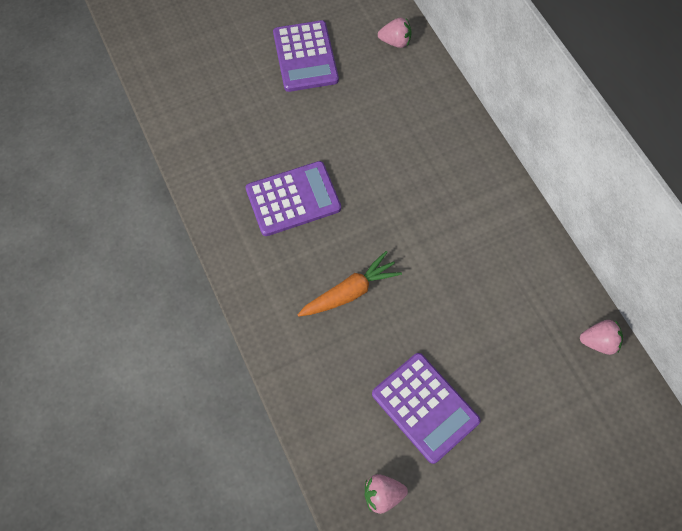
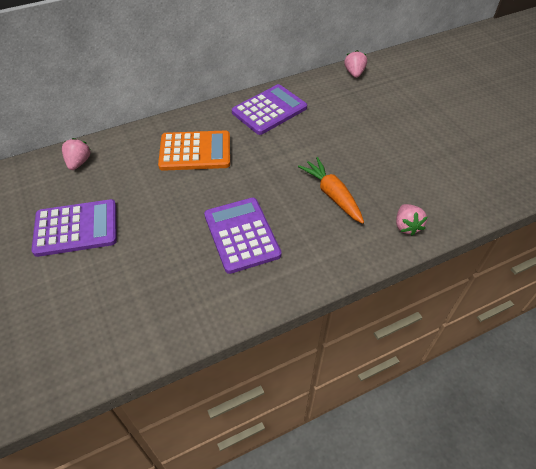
camera: 90 degrees left, 15 degrees down
pink strawberry [365,474,408,514] -> pink strawberry moved to [396,204,427,236]
purple calculator [372,353,481,464] -> purple calculator moved to [232,84,307,135]
none -> orange calculator [158,131,230,171]

